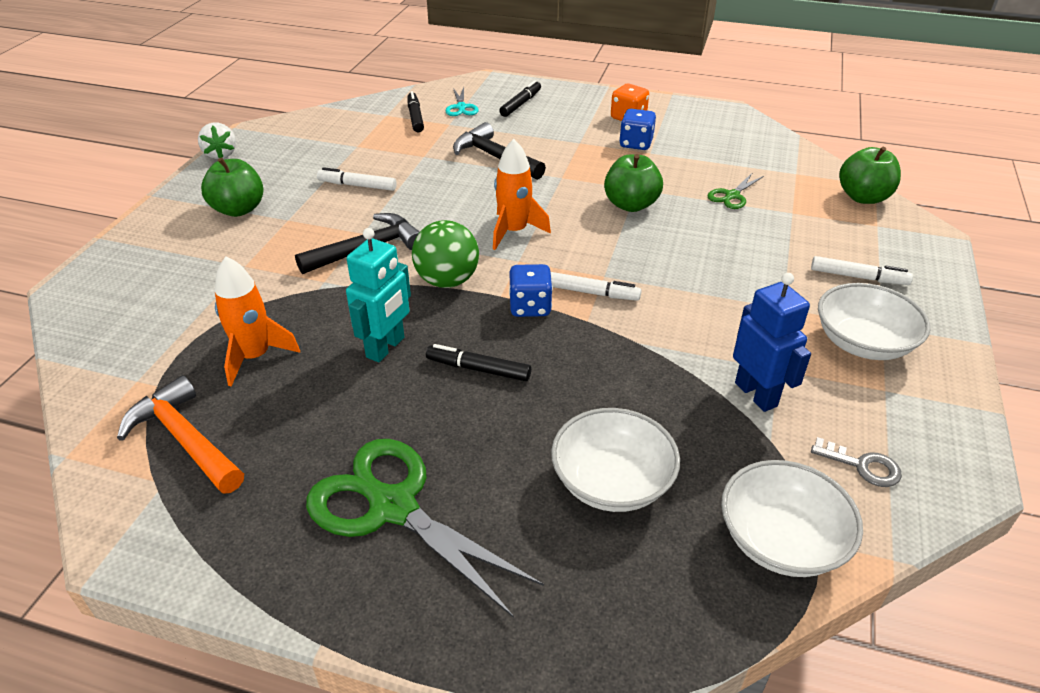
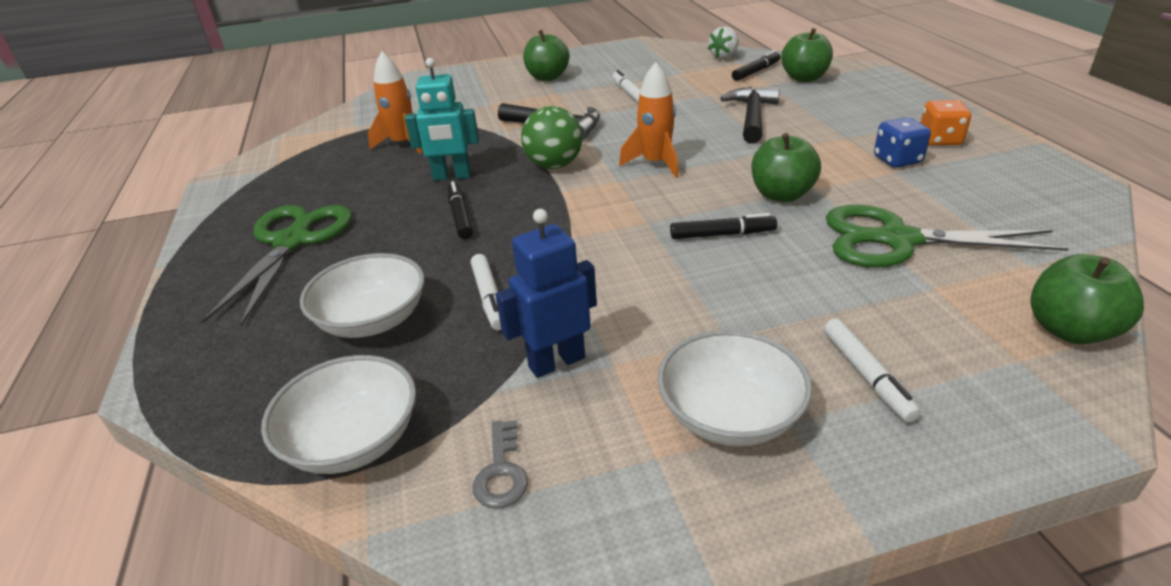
camera: 60 degrees right, 5 degrees down
orange hammer [117,375,244,494] -> none
white strawberry [198,123,236,159] -> white strawberry moved to [708,27,739,59]
turquoise scissors [446,87,478,116] -> green apple [781,28,833,82]
black marker [499,80,541,117] -> black marker moved to [670,213,777,239]
blue dice [509,264,553,317] -> none
white marker [551,272,642,301] -> white marker moved to [471,254,501,330]
green scissors [707,172,764,209] -> green scissors [826,205,1069,267], size x2.13
blue robot [733,273,811,412] -> blue robot turned 150 degrees counterclockwise [495,209,597,378]

